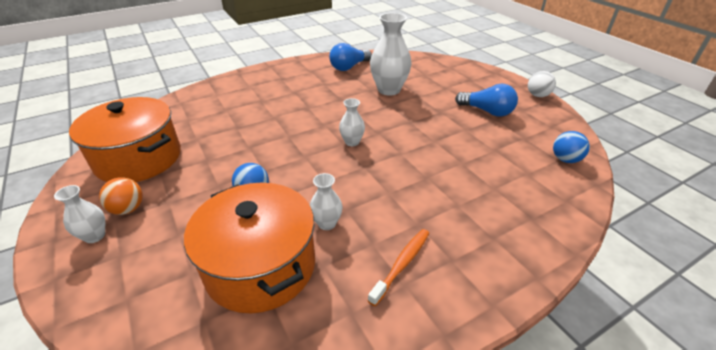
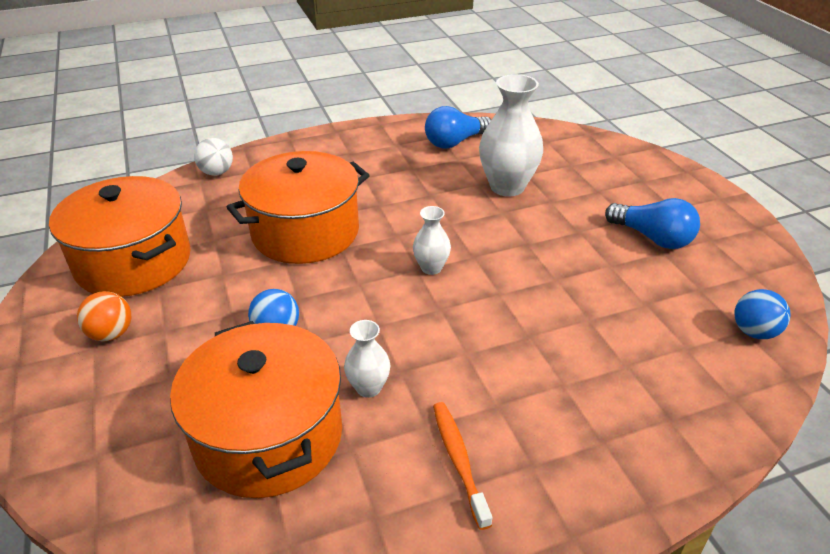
camera: 10 degrees right, 0 degrees up
white vase [54,185,105,243] -> none
orange toothbrush [368,229,429,306] -> orange toothbrush turned 60 degrees counterclockwise [433,402,492,530]
white ball [528,71,556,97] -> white ball moved to [194,138,233,176]
none -> orange pot [227,151,370,264]

